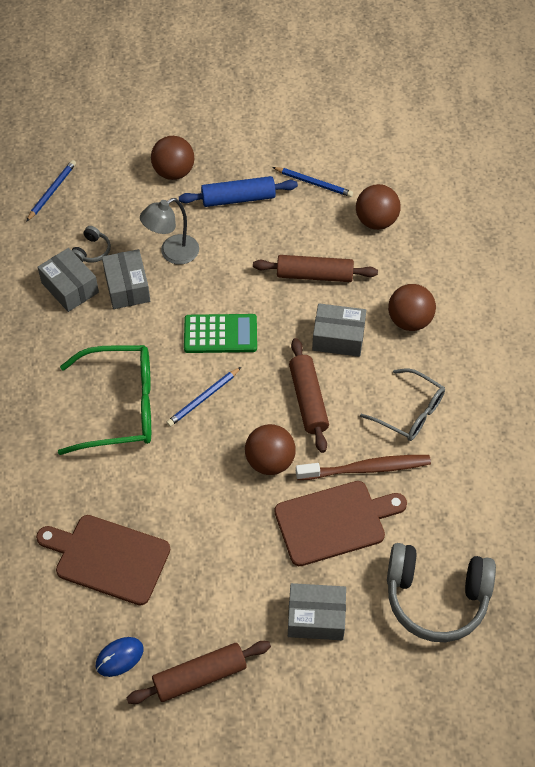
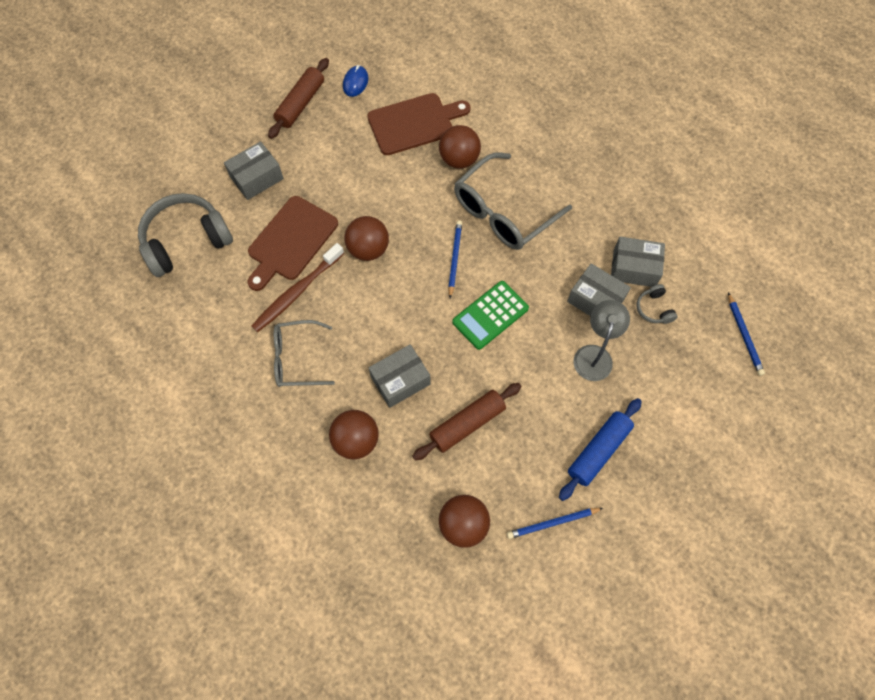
camera: 140 degrees right, 10 degrees up
green glasses [58,345,151,455] -> grey glasses [454,152,572,250]
brown ball [151,136,194,180] -> brown ball moved to [439,125,481,169]
brown rolling pin [289,338,329,453] -> none

